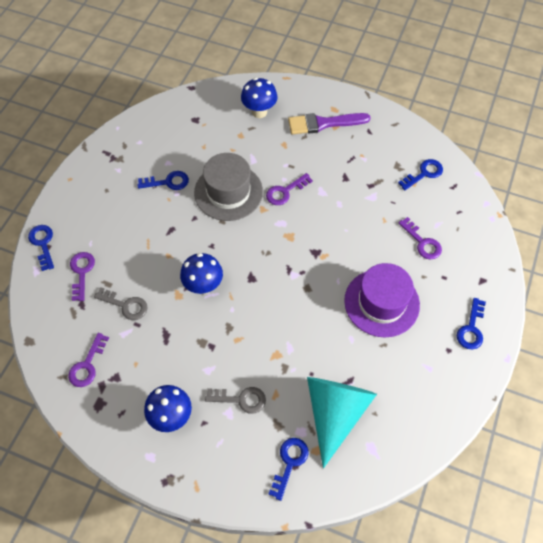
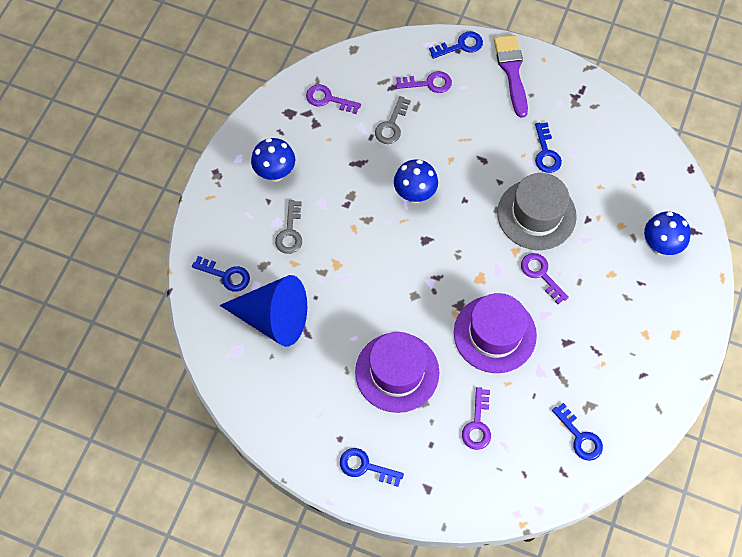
camera: 90 degrees right, 5 degrees up
purple brush [288,113,371,135] -> purple brush moved to [494,35,528,118]
turquoise cone [307,377,377,468] -> blue cone [219,275,307,347]
purple key [399,217,442,260] -> purple key turned 45 degrees counterclockwise [462,387,491,450]
none -> purple hat [454,293,537,373]

